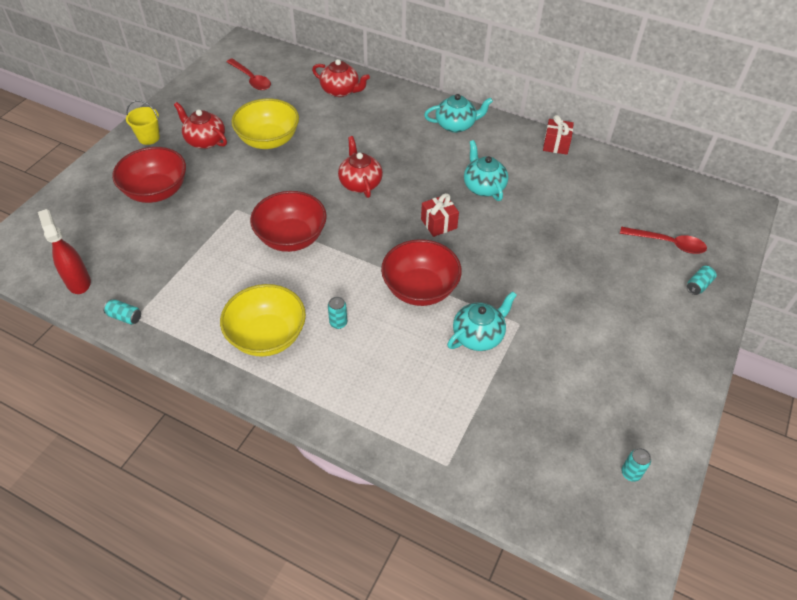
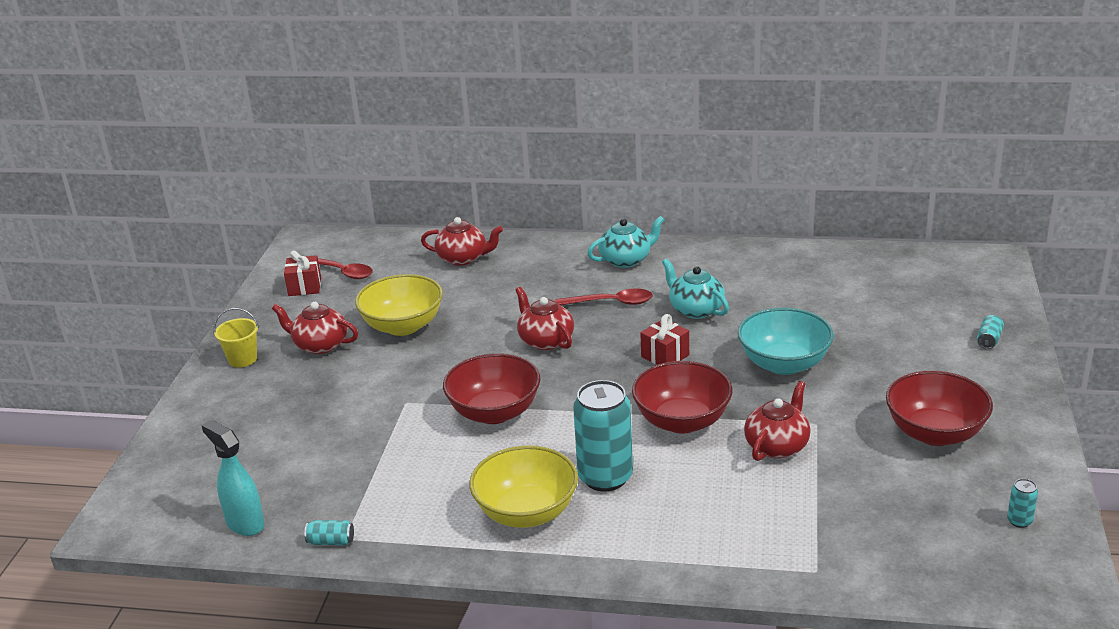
camera: 15 degrees left, 20 degrees down
red spray bottle [38,209,91,294] -> turquoise spray bottle [201,420,265,536]
red bowl [112,147,186,203] -> red bowl moved to [886,371,993,446]
turquoise can [328,297,347,329] -> turquoise can [573,380,633,492], size x2.39
turquoise teapot [447,291,517,351] -> red teapot [744,381,811,461]
red gift [543,115,574,155] -> red gift moved to [284,251,321,296]
red spoon [620,227,707,254] -> red spoon moved to [555,289,653,305]
none -> turquoise bowl [738,308,834,375]

